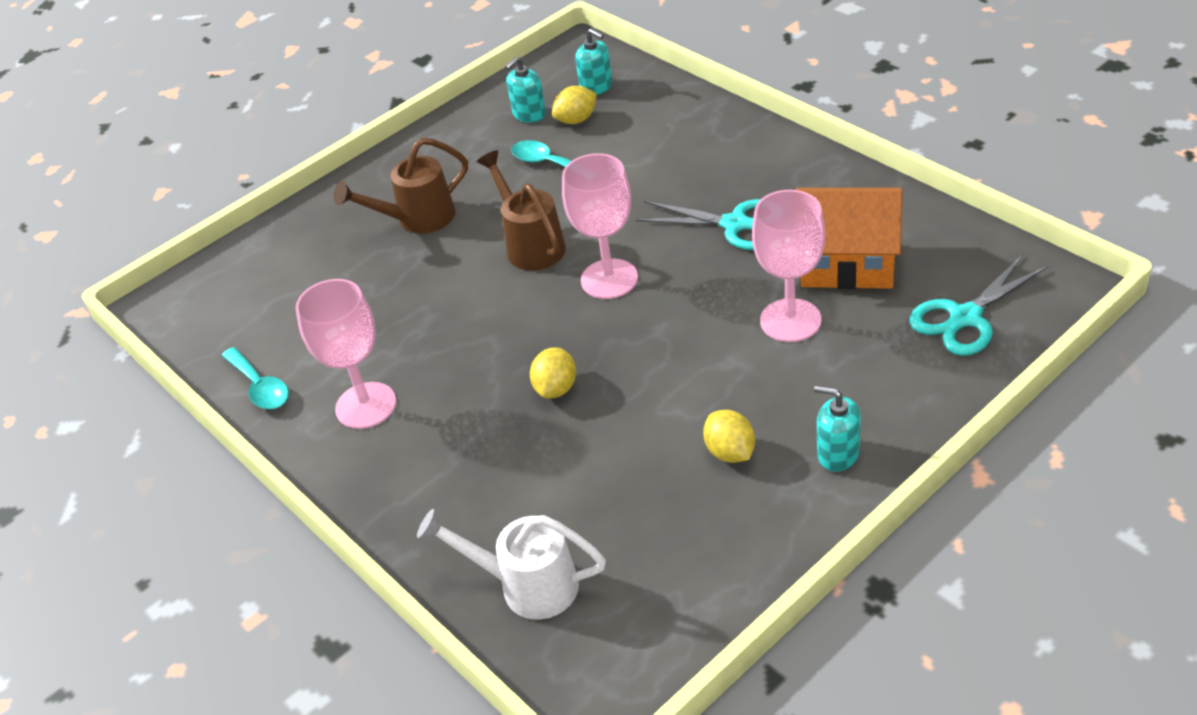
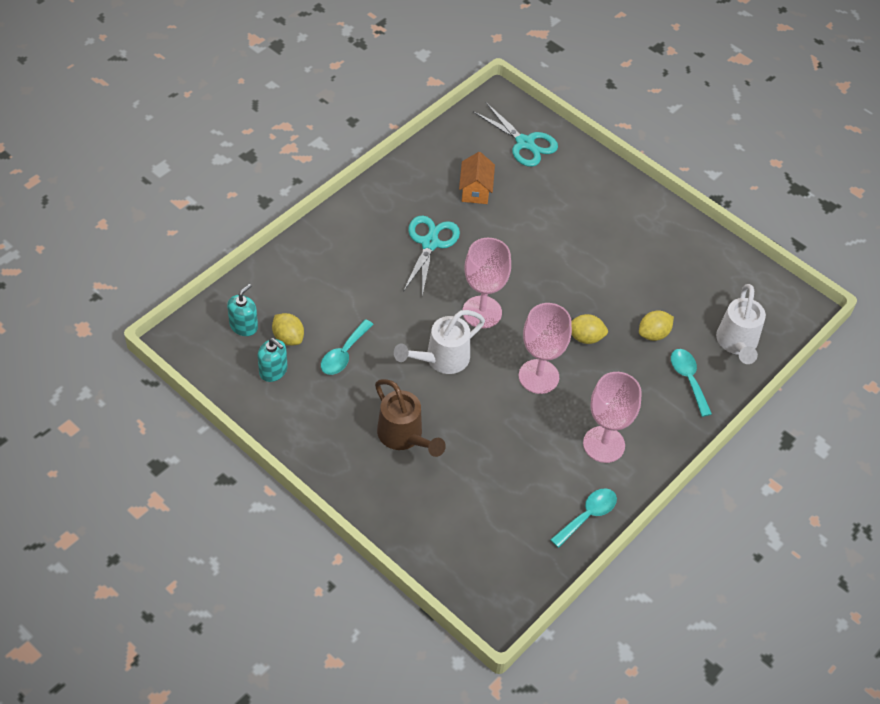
camera: 105 degrees left, 10 degrees up
brown watering can [477,150,566,271] -> white watering can [394,310,485,374]
yellow lemon [703,410,755,463] -> yellow lemon moved to [639,310,674,341]
pink goblet [752,190,825,342] -> pink goblet moved to [519,303,572,394]
orange house [796,188,903,289] -> orange house [459,152,495,204], size x0.60
turquoise soap dispenser [814,385,861,472] -> none
none -> turquoise spoon [671,349,712,417]

